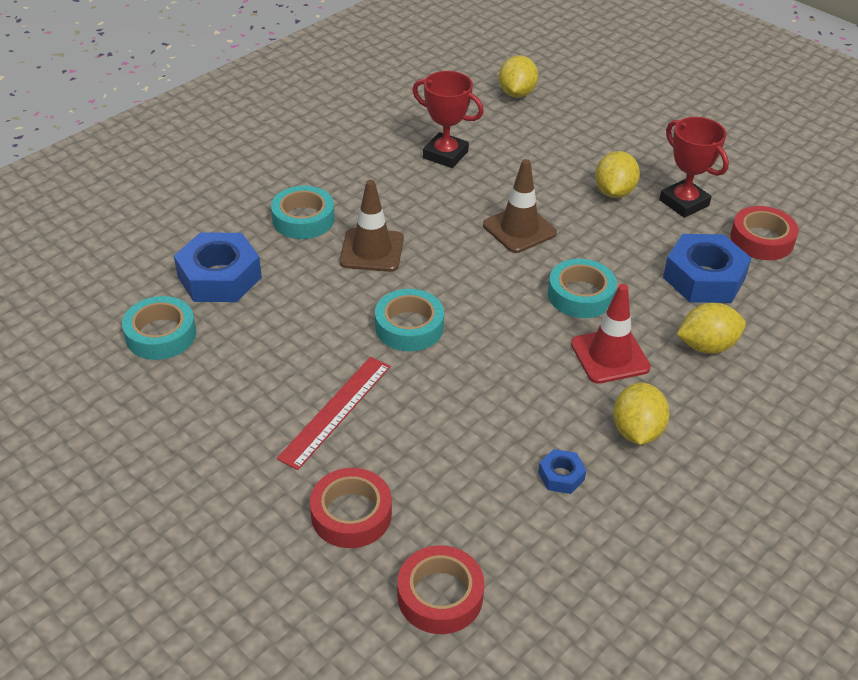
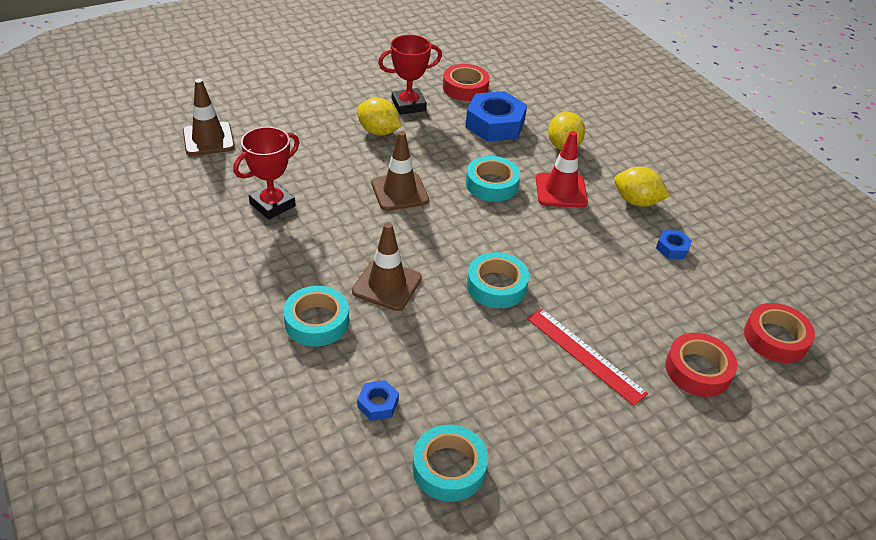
camera: 75 degrees left, 0 degrees up
blue nut [174,232,262,302] -> blue nut [357,380,399,421], size x0.47
yellow lemon [499,55,538,98] -> brown traffic cone [183,79,235,156]

